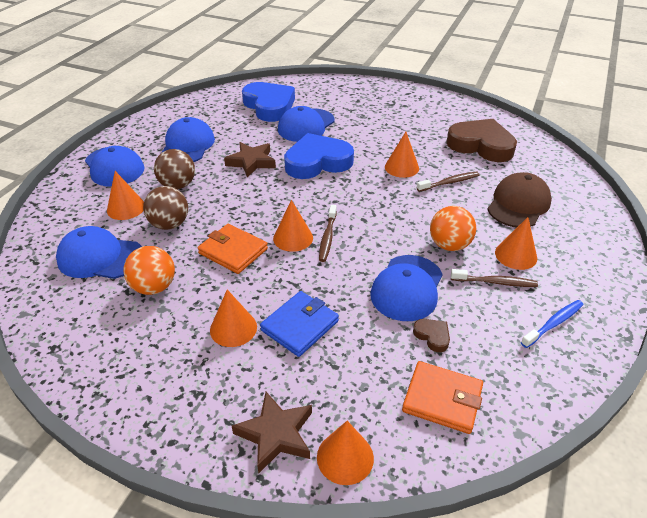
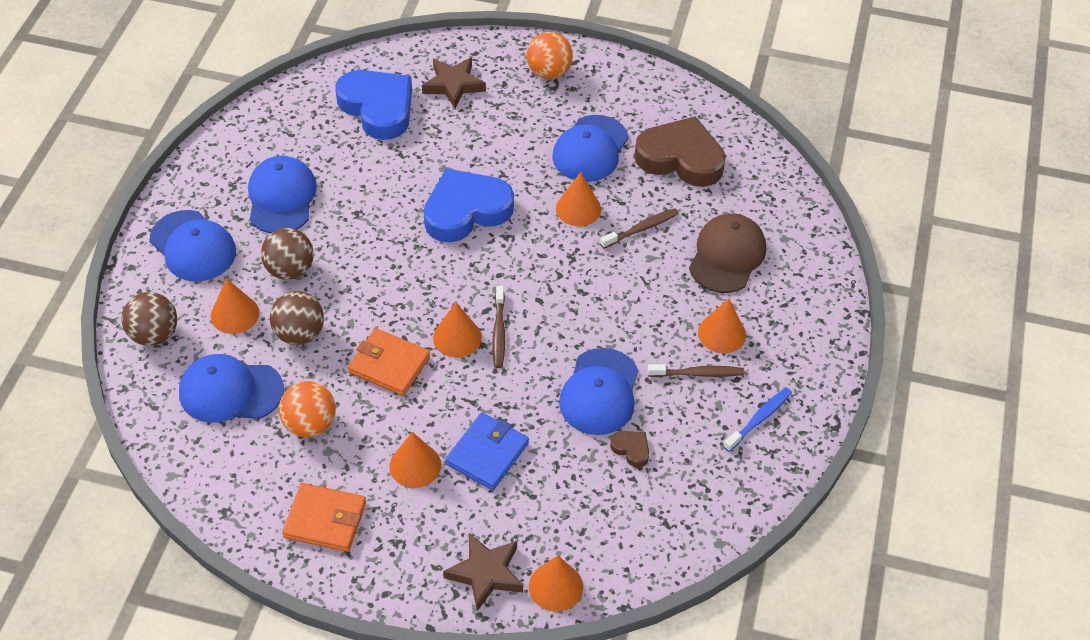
camera: 10 degrees left, 10 degrees up
brown star [224,142,276,178] -> brown star moved to [422,57,486,108]
blue cap [278,106,335,142] -> blue cap moved to [552,115,629,182]
orange wallet [402,361,483,434] -> orange wallet moved to [282,483,366,552]
orange ball [430,206,476,251] -> orange ball moved to [526,32,573,79]
none -> brown ball [121,292,177,346]

